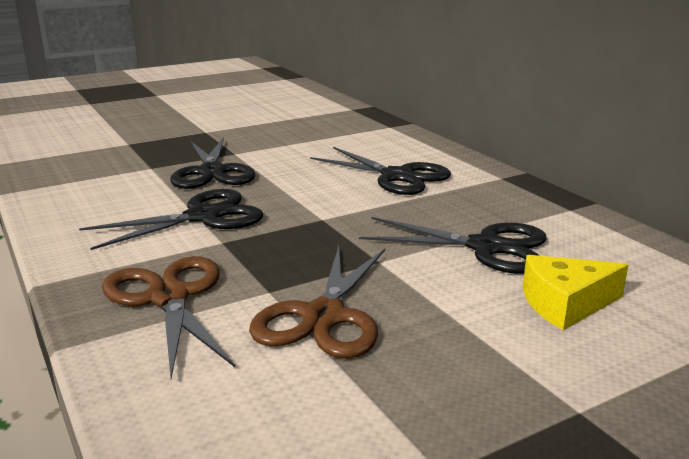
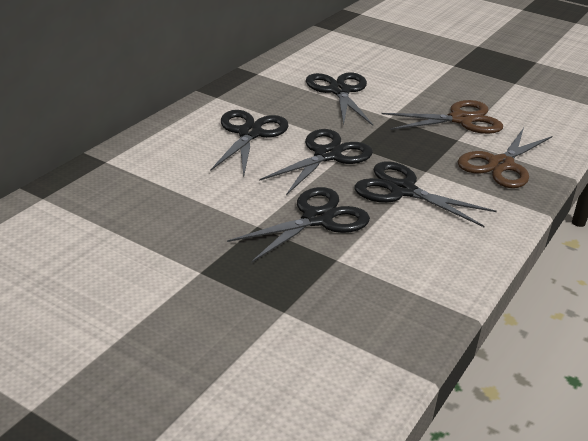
camera: 120 degrees left, 10 degrees up
yellow cheese [523,255,628,330] -> none
none -> black scissors [259,129,373,195]

